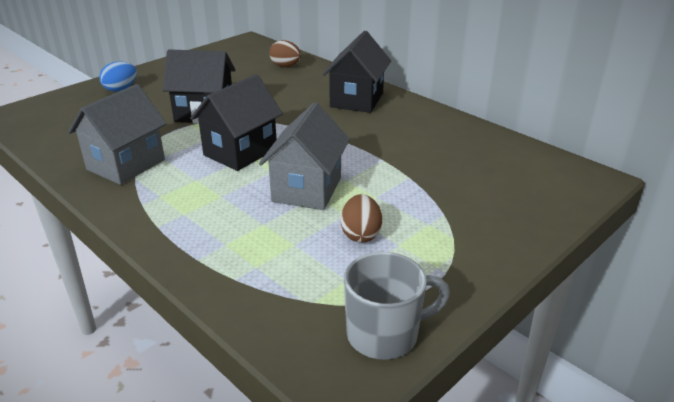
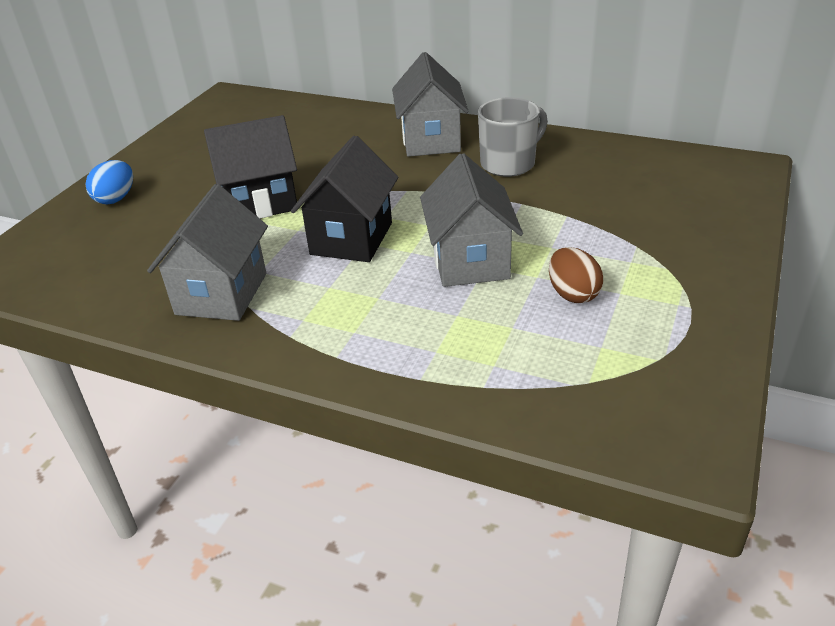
camera: 20 degrees left, 5 degrees up
brown egg [269,40,301,67] -> none
black house [322,31,391,113] -> grey house [392,52,469,157]
grey mug [344,252,450,360] -> grey mug moved to [478,97,548,177]

